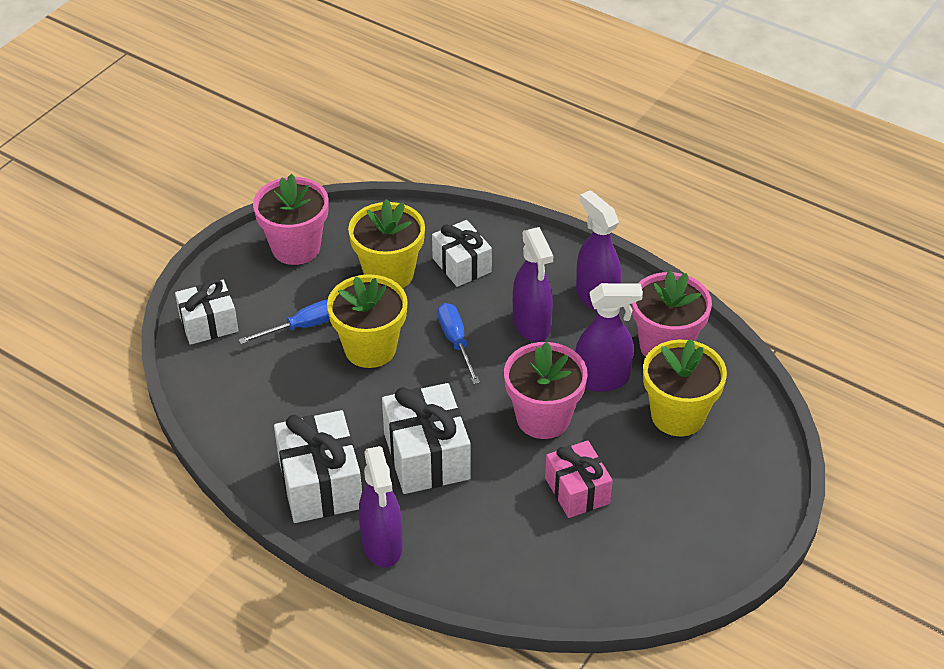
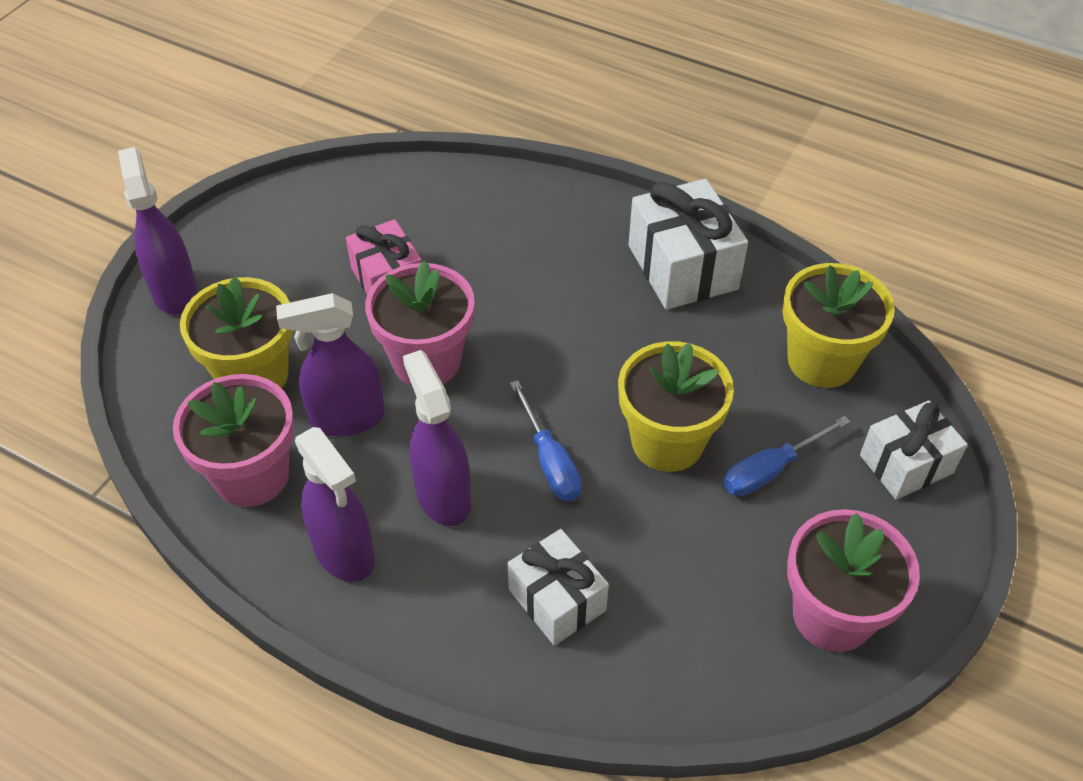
camera: 175 degrees right, 5 degrees up
yellow flower pot [348,199,425,288] -> yellow flower pot moved to [782,263,895,388]
purple spray bottle [359,446,402,568] -> purple spray bottle moved to [118,147,198,315]
white gift [382,383,470,494] -> none

